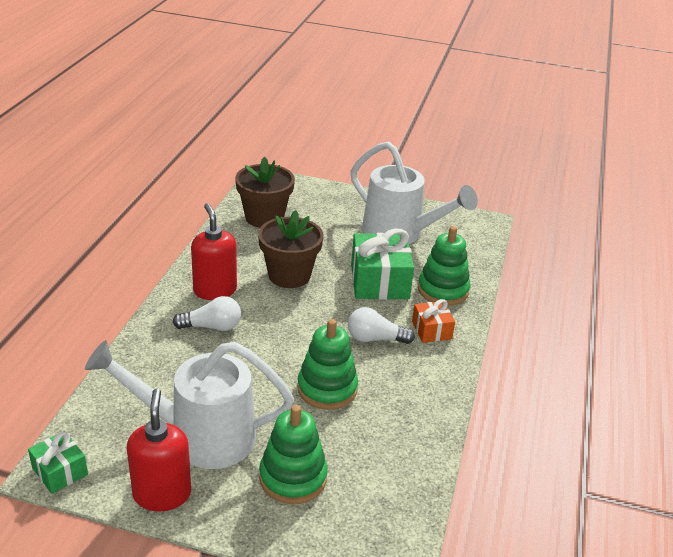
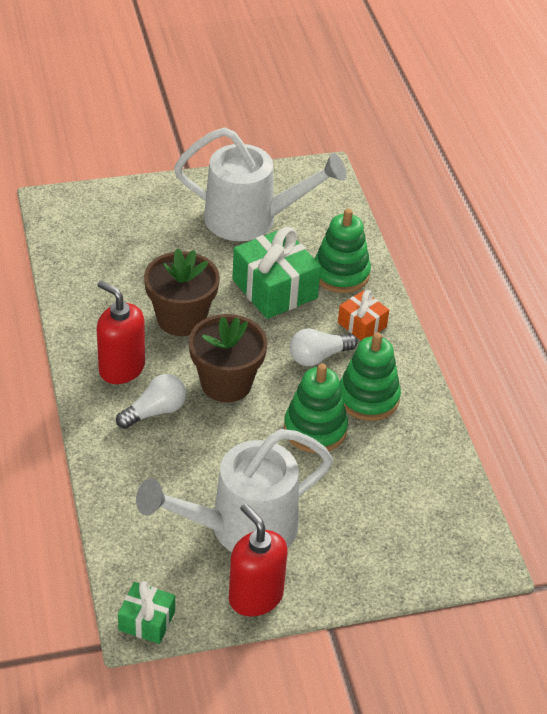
camera: 30 degrees left, 10 degrees up
brown flower pot [235,157,295,228] -> brown flower pot moved to [189,314,268,403]
green stacking toy [259,405,328,504] -> green stacking toy moved to [340,332,401,421]

